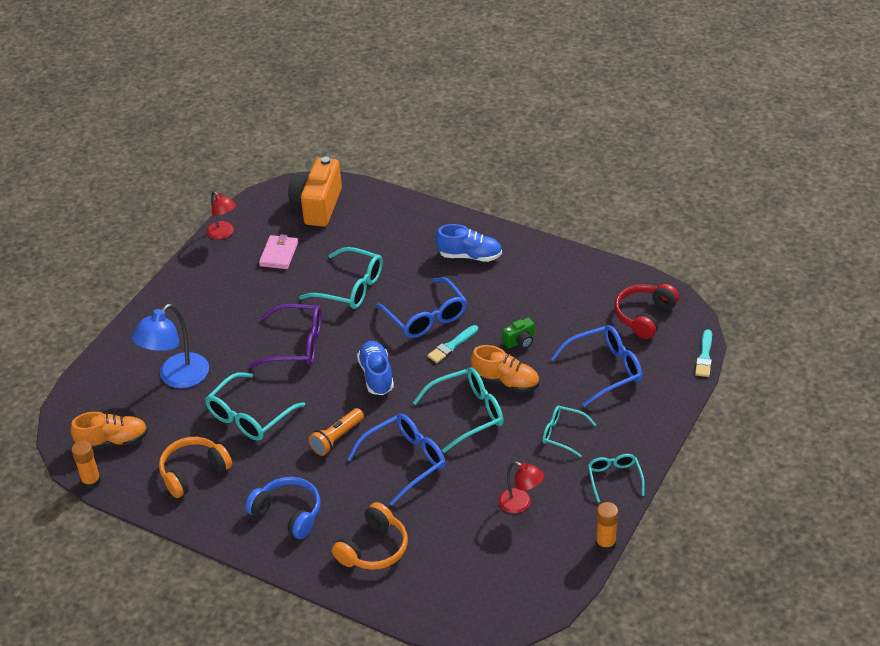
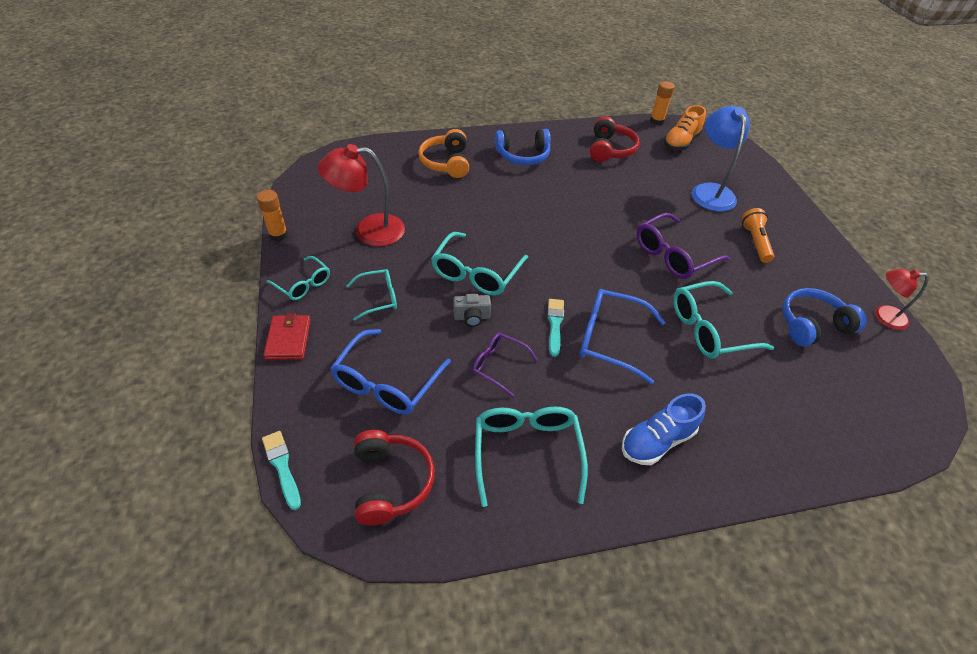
camera: 135 degrees right, 5 degrees up
orange headphones [159,437,232,498] -> red headphones [590,116,640,162]
turquoise glasses [205,372,305,441] -> turquoise glasses moved to [475,407,588,507]
pink wallet [259,234,298,269] -> blue headphones [782,288,866,346]
orange camera [288,157,342,227] -> none
orange flashlight [308,408,364,456] -> orange flashlight moved to [741,208,774,263]
blue glasses [347,414,446,505] -> none
blue shoe [357,341,394,395] -> none
orange shoe [471,345,539,393] -> grey camera [453,294,491,327]
red lamp [498,461,544,514] -> red lamp [318,144,405,246], size x1.66
green camera [502,318,535,349] -> purple glasses [472,333,538,397]
none -> red wallet [263,313,311,360]

